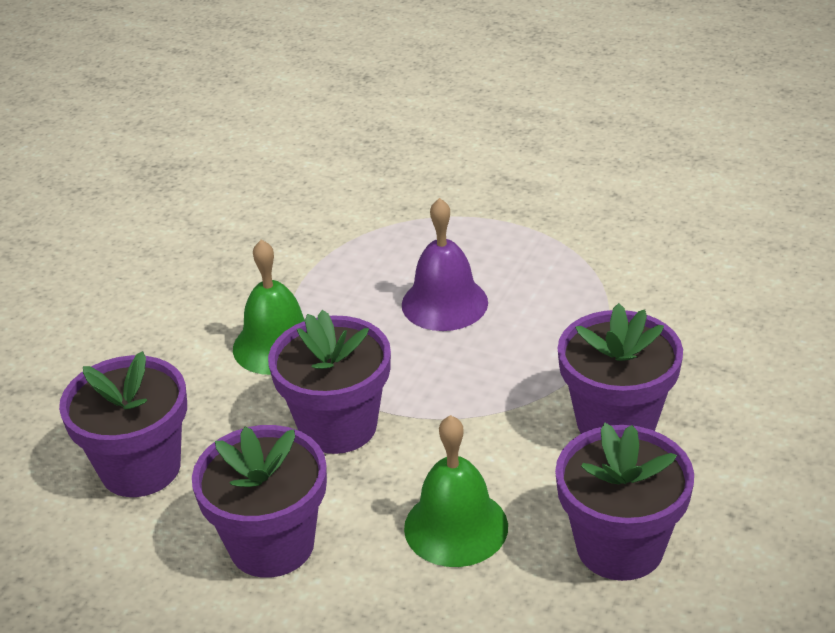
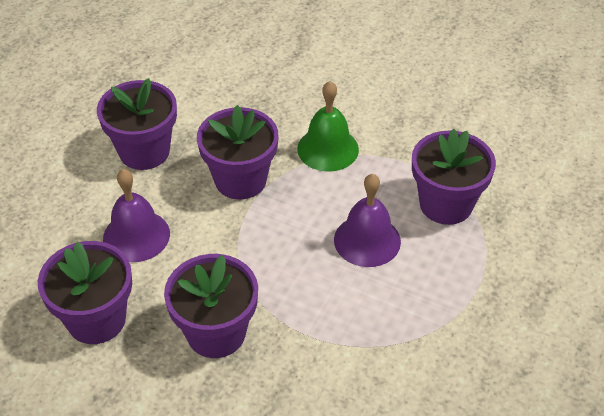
camera: 90 degrees right, 10 degrees up
purple flower pot [59,351,187,497] -> purple flower pot moved to [412,128,496,225]
green bell [404,415,508,567] -> purple bell [103,169,170,262]

